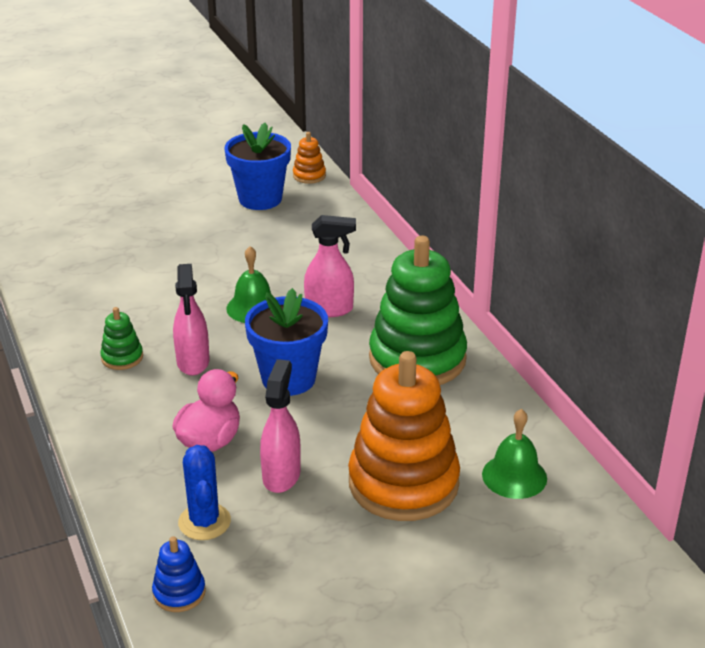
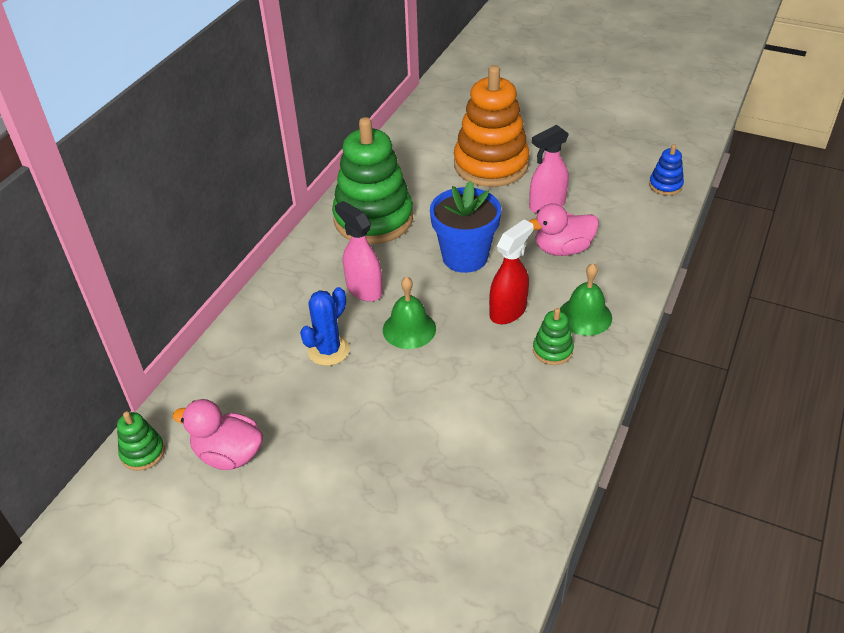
camera: 130 degrees left, 10 degrees up
pink spray bottle [173,264,210,376] -> red spray bottle [489,220,533,324]
blue cactus [178,445,231,540] -> blue cactus moved to [300,287,350,366]
blue flower pot [224,123,291,210] -> pink duck [172,399,263,470]
orange stacking toy [293,132,326,184] -> green stacking toy [117,411,165,471]
green bell [482,409,547,499] -> green bell moved to [560,263,612,336]

